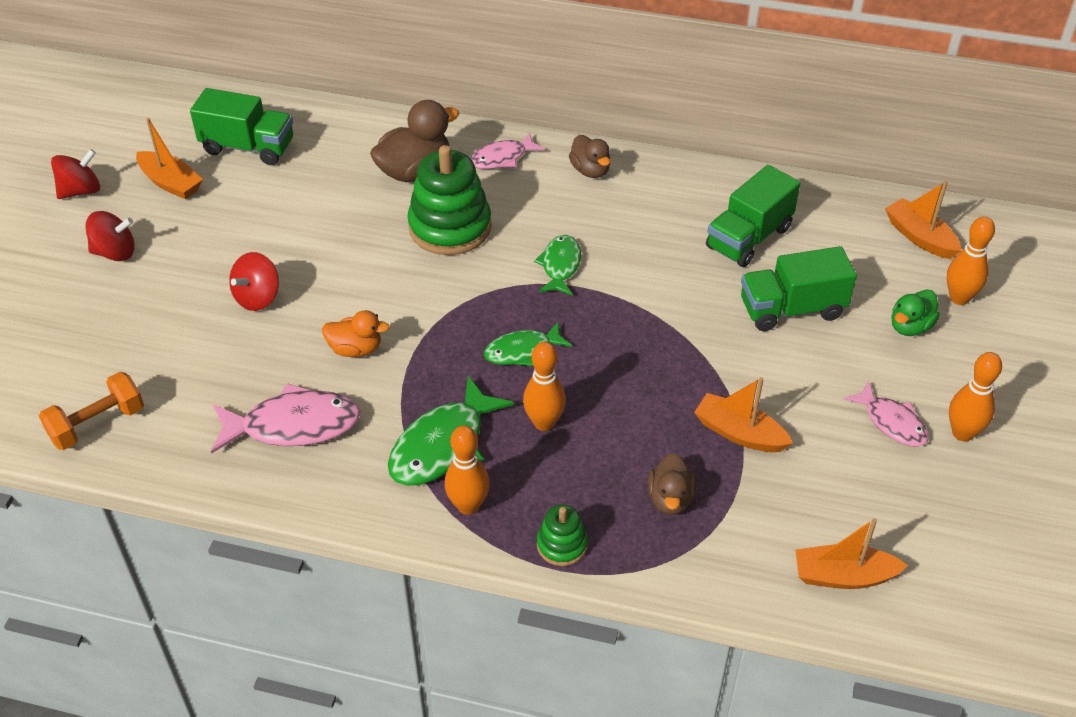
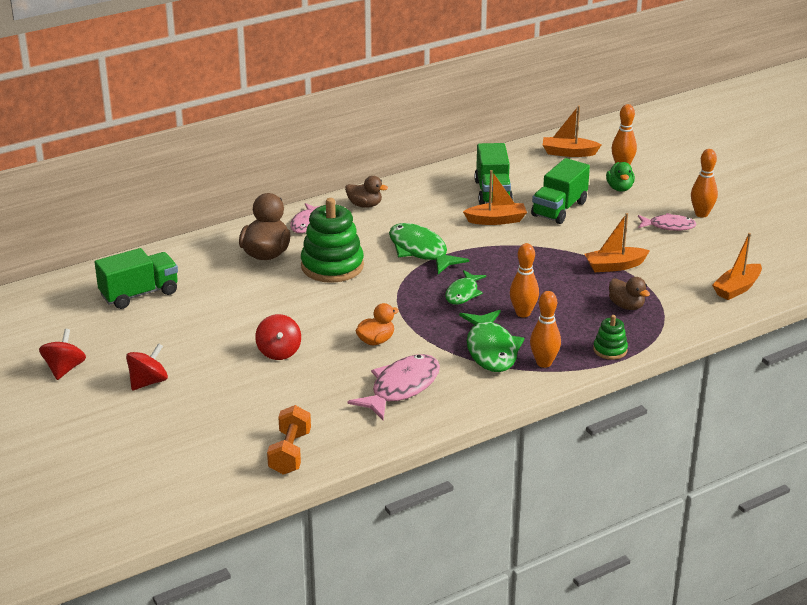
camera: 45 degrees left, 15 degrees down
orange boat [136,118,203,199] -> orange boat moved to [463,170,527,225]
green fish [534,235,581,296] -> green fish [389,223,469,274], size x1.61

